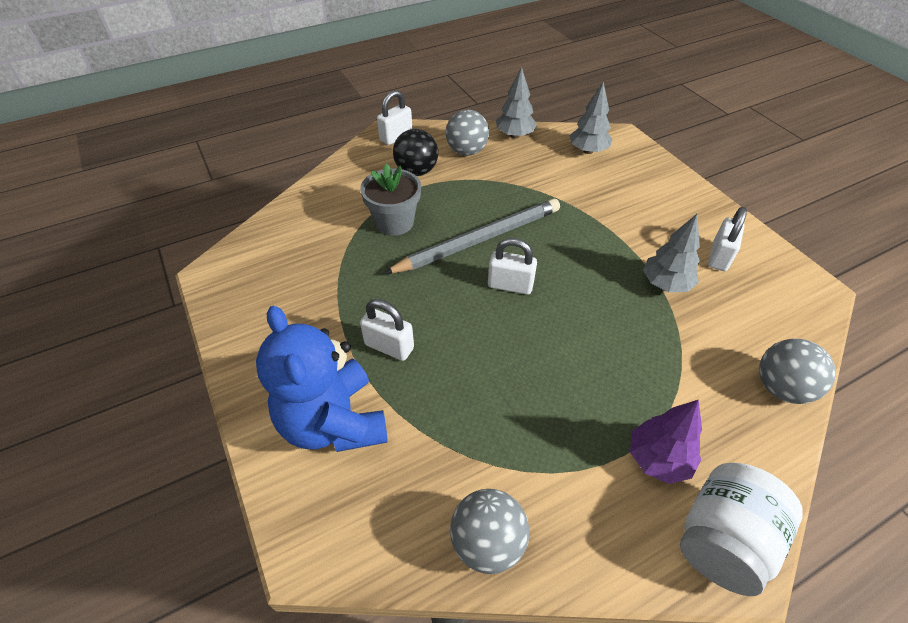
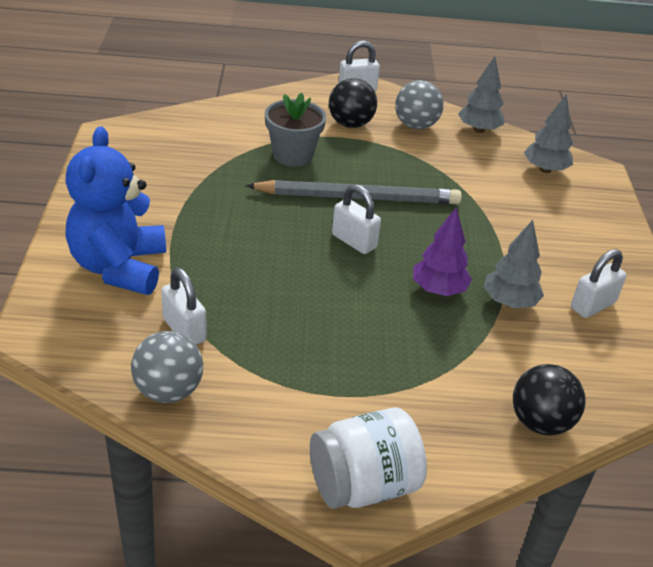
camera: 25 degrees right, 10 degrees down
white padlock [360,299,414,361] -> white padlock moved to [161,268,207,345]
purple tree [630,400,702,484] -> purple tree moved to [413,207,472,296]
grey ball [759,339,836,404] -> black ball [513,364,586,436]

